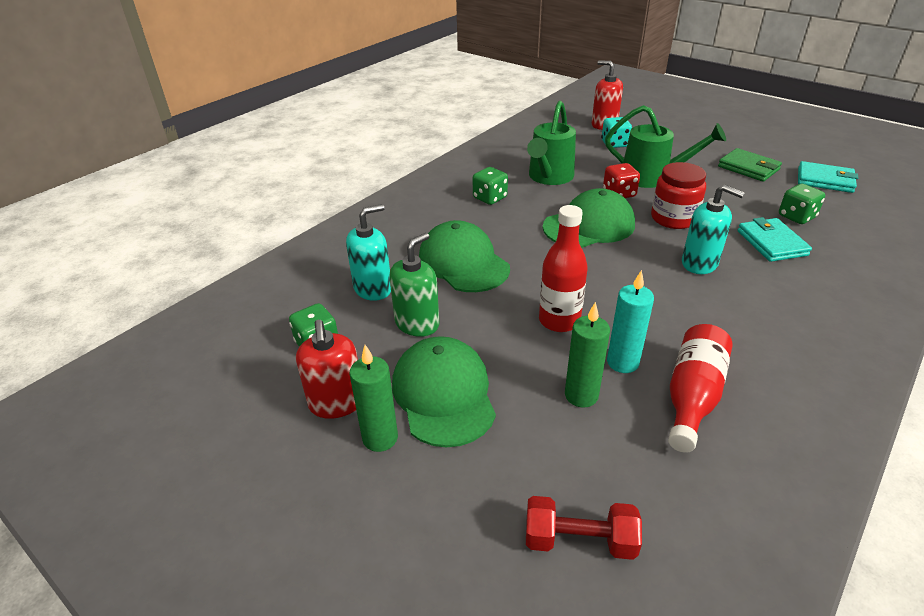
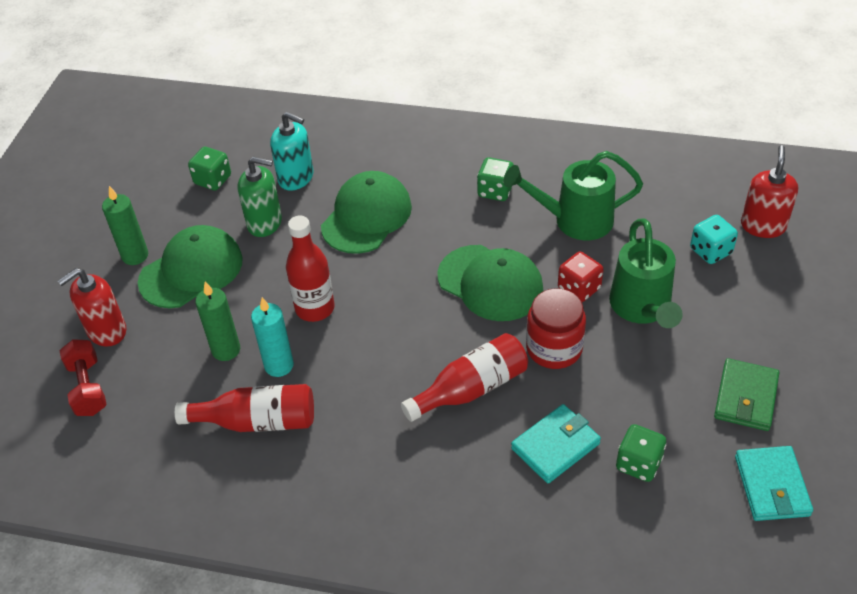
camera: 65 degrees right, 10 degrees up
red soap dispenser [296,320,358,419] -> red soap dispenser moved to [58,268,126,347]
turquoise soap dispenser [682,185,745,274] -> red bottle [401,333,528,422]

